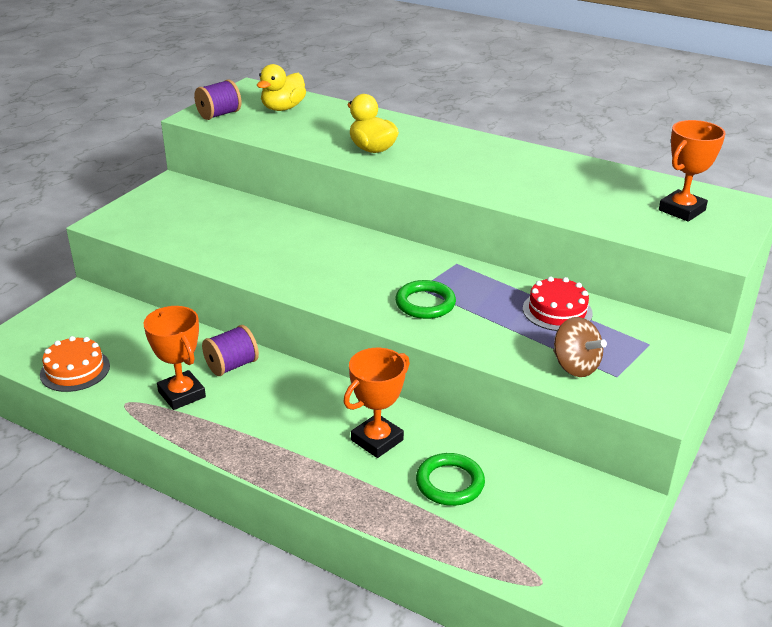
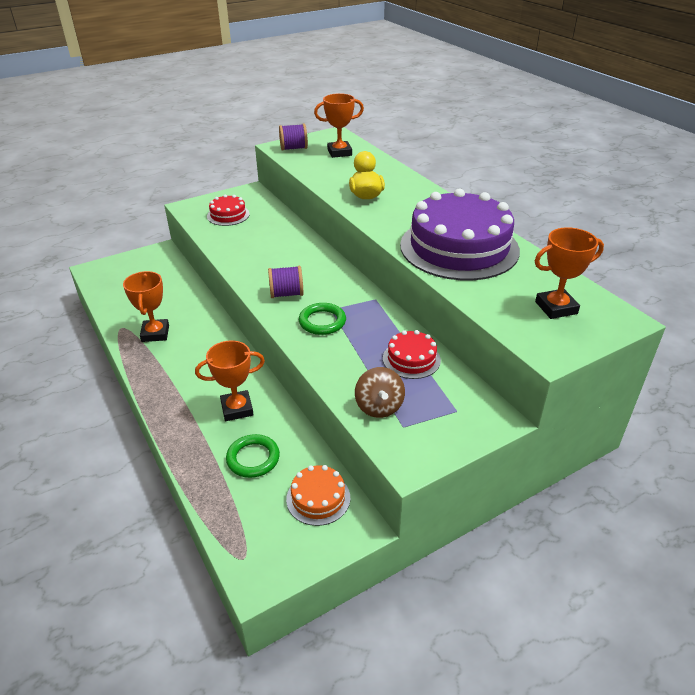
camera: 30 degrees right, 5 degrees up
orange cake [40,336,110,392] -> orange cake moved to [286,465,350,526]
purple spool [202,325,259,376] -> purple spool moved to [268,266,304,298]
yellow duck [257,64,306,111] -> orange trophy [314,93,364,158]
none -> red cake [207,194,250,226]
none -> purple cake [400,188,520,280]

